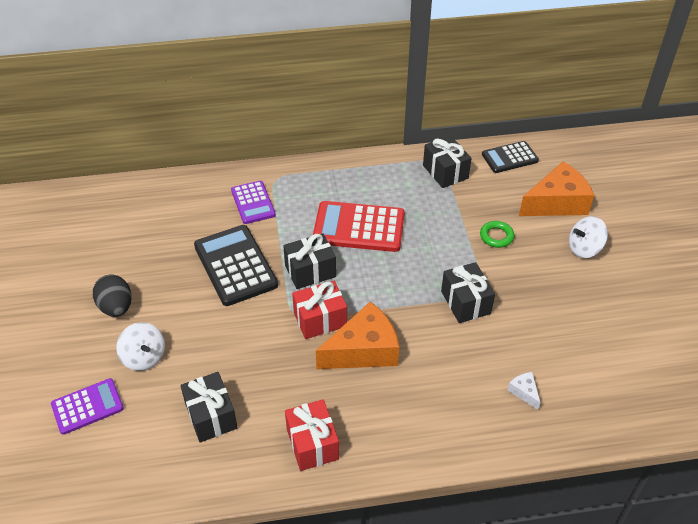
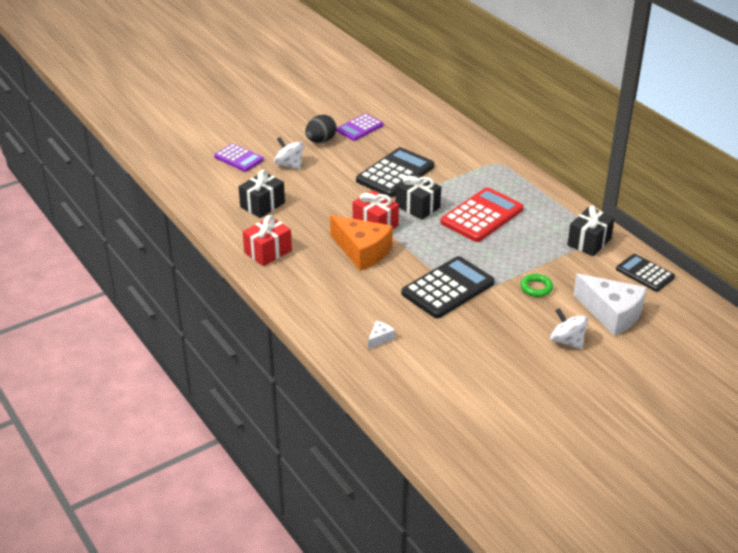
camera: 65 degrees right, 10 degrees down
white spinning top [116,322,165,371] -> white spinning top turned 105 degrees clockwise [274,137,304,170]
purple calculator [231,181,276,224] -> purple calculator moved to [336,114,384,141]
red calculator [313,201,405,252] -> red calculator turned 60 degrees clockwise [441,187,524,242]
black gift [441,262,495,323] -> black calculator [401,256,495,318]
orange cheese [519,161,594,216] -> white cheese [573,274,647,336]

